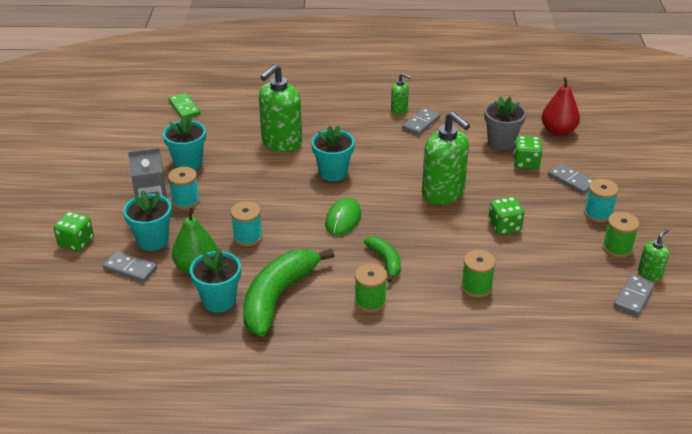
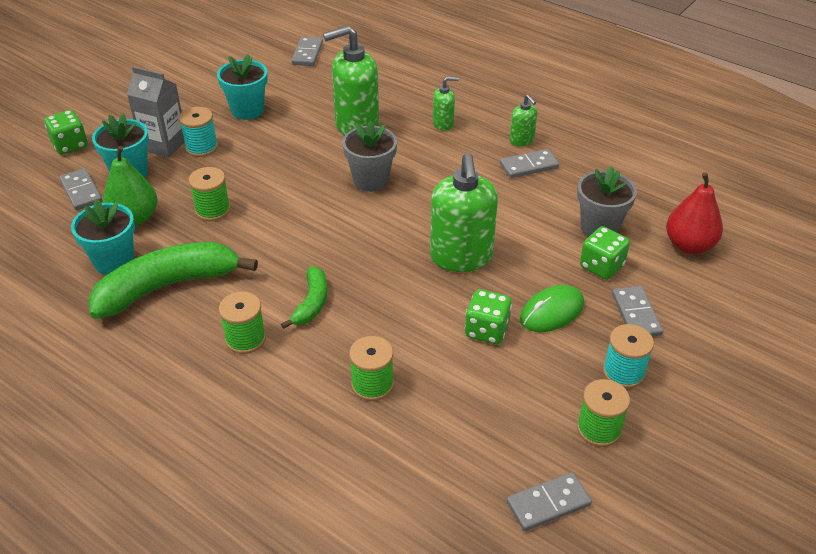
camera: 35 degrees right, 5 degrees up
green domino [169,93,200,118] -> grey domino [291,37,323,66]
turquoise spool [231,201,263,247] -> green spool [189,167,231,221]
turquoise flower pot [311,125,355,181] -> grey flower pot [342,121,397,192]
green mouse [325,198,361,236] -> green mouse moved to [520,285,584,332]
green soap dispenser [638,229,669,281] -> green soap dispenser moved to [433,77,459,131]

